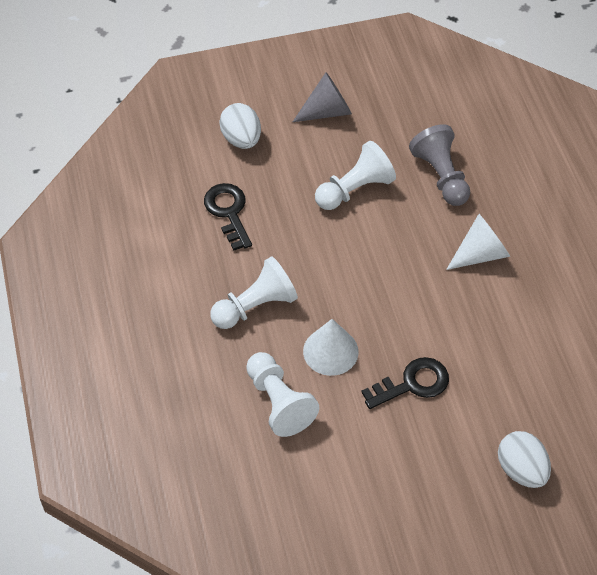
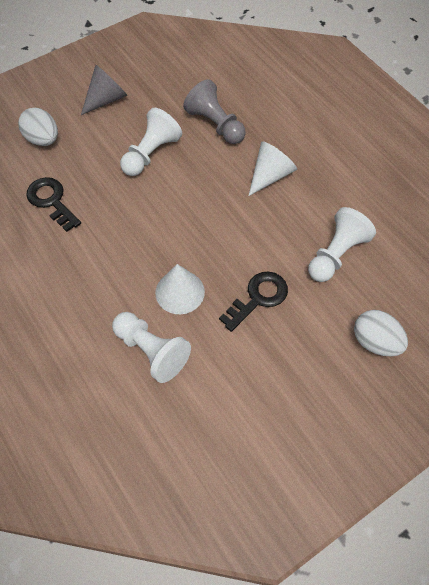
camera: 20 degrees left, 5 degrees up
white pawn [210,256,298,329] -> white pawn moved to [308,207,376,282]

